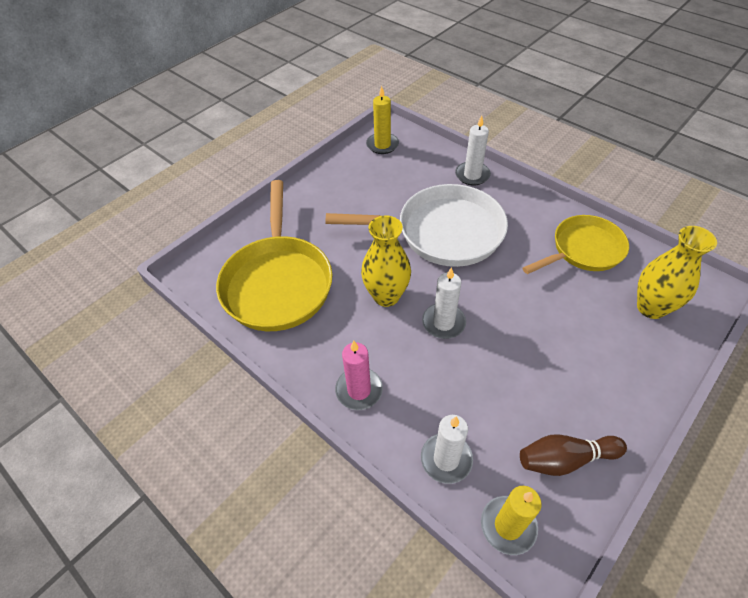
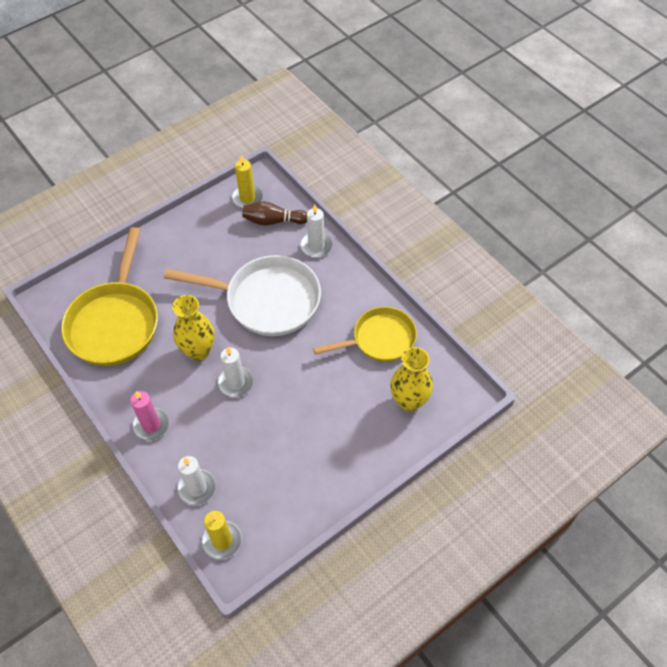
camera: 10 degrees right, 5 degrees up
brown bowling pin [520,434,627,476] -> brown bowling pin moved to [242,202,307,225]

